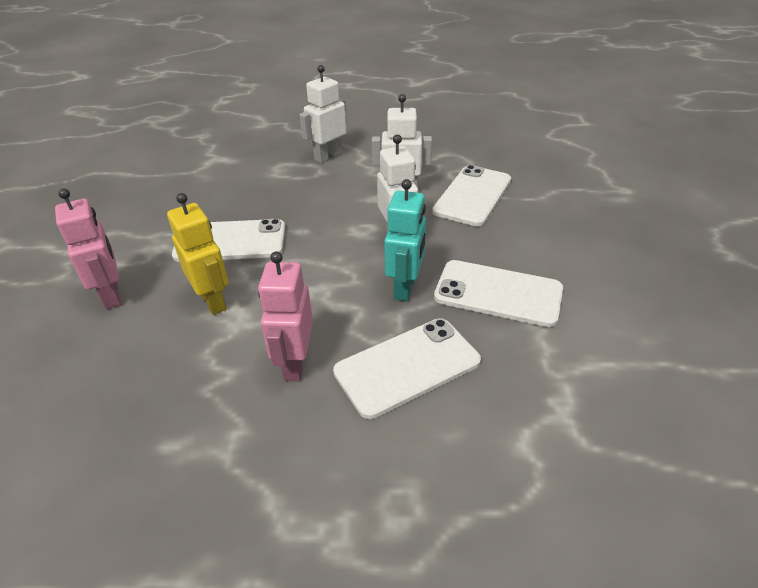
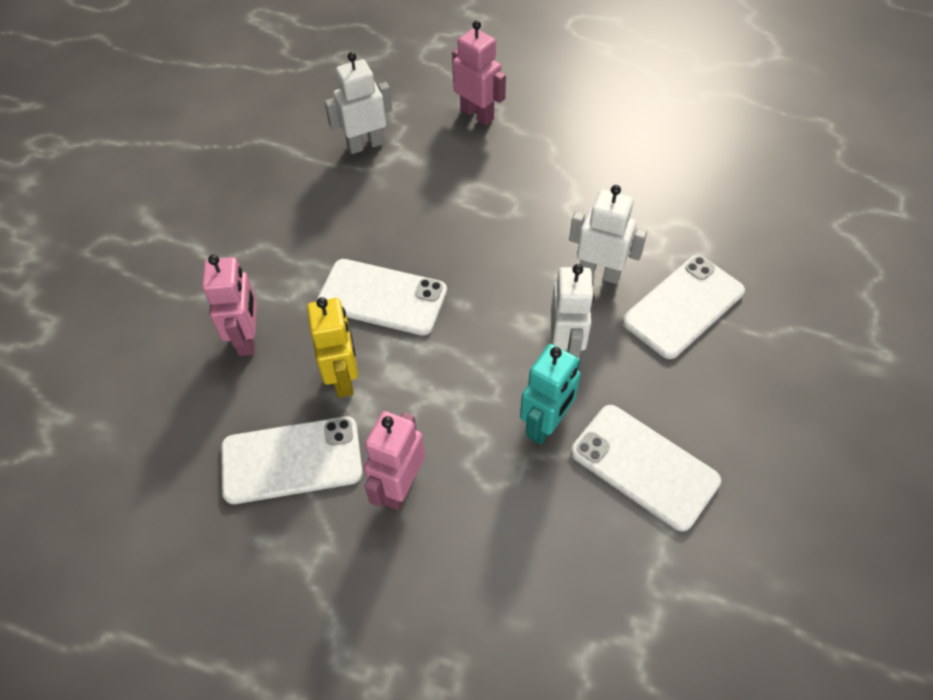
camera: 20 degrees right, 15 degrees up
white robot [299,65,347,163] -> white robot moved to [325,52,392,154]
white phone [333,318,481,419] -> white phone moved to [221,416,363,504]
none -> pink robot [452,21,506,125]

